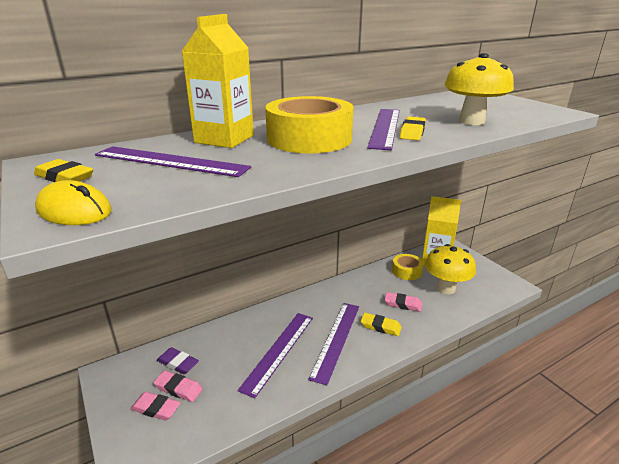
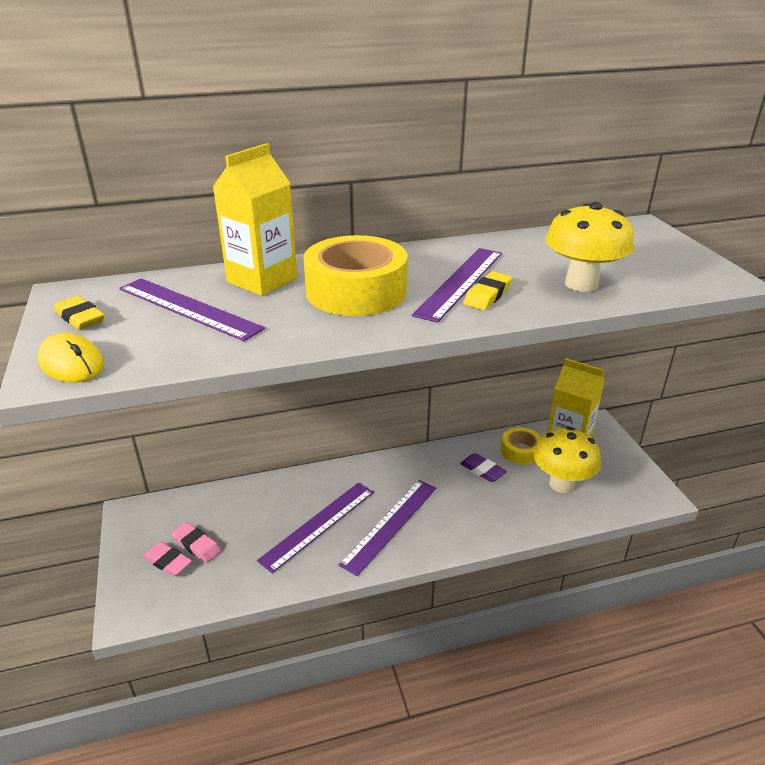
camera: 15 degrees right, 5 degrees up
purple eraser [157,347,199,374] -> purple eraser moved to [460,453,507,482]
yellow eraser [361,313,402,336] -> none
pink eraser [384,292,422,312] -> none

